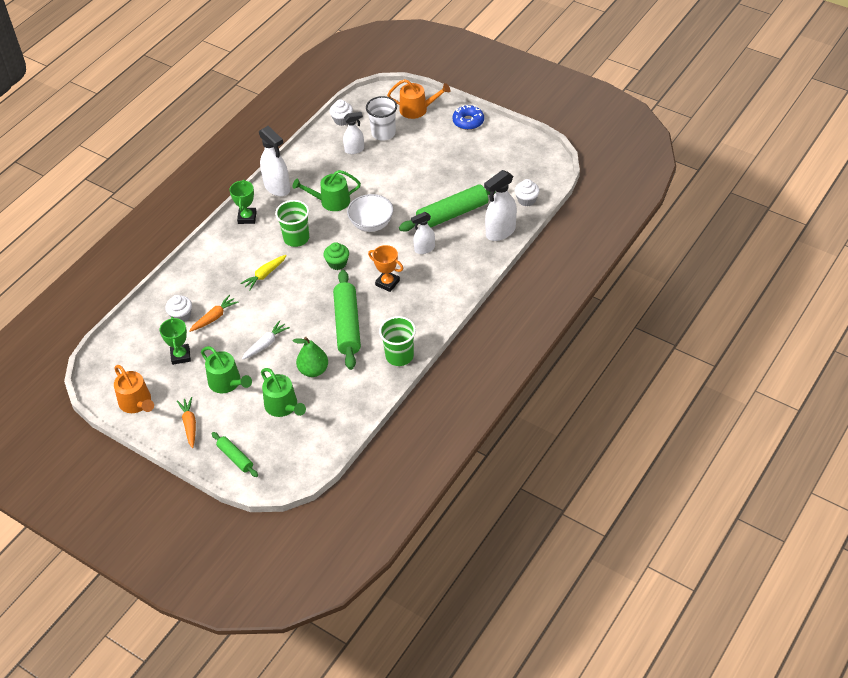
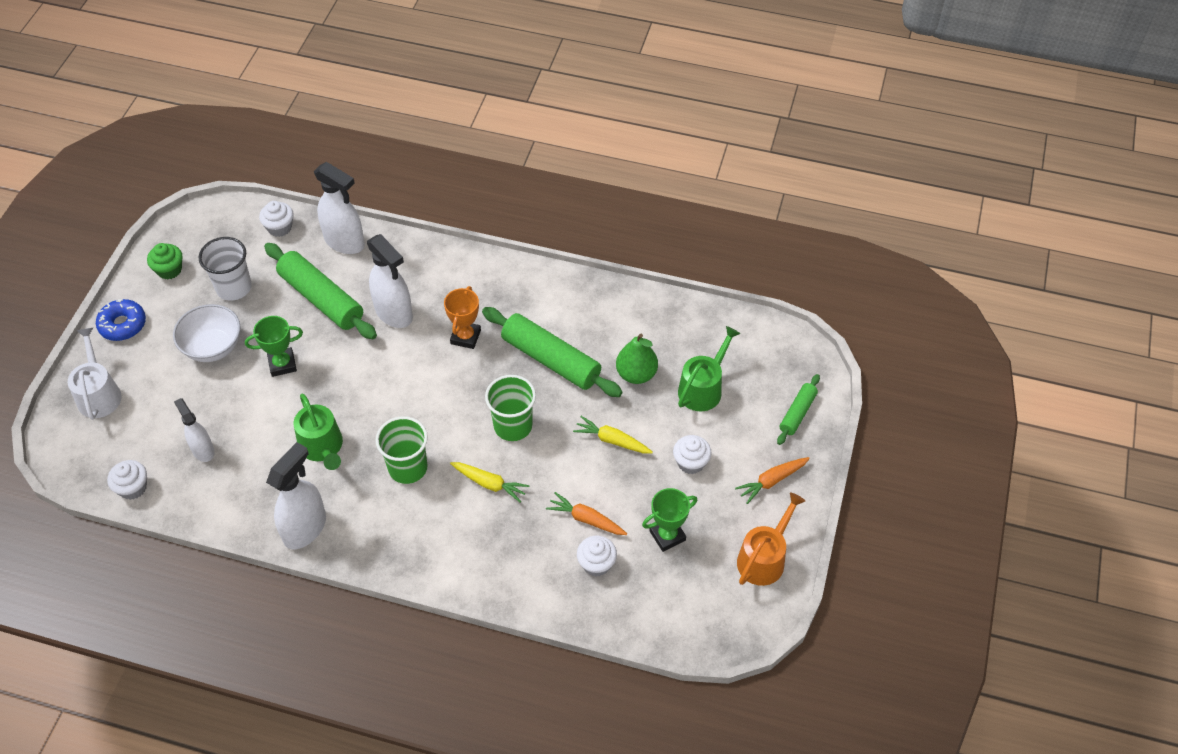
camera: 110 degrees left, 5 degrees up
green watering can [201,346,252,393] -> white cupcake [673,435,712,474]
green trophy [229,180,257,224] -> green trophy moved to [245,316,303,377]
white carrot [242,320,290,360] -> yellow carrot [573,416,653,453]
green cupcake [324,242,349,270] -> green cupcake moved to [147,243,182,279]
green rolling pin [333,270,361,370] -> green rolling pin turned 60 degrees clockwise [482,307,623,397]
white bowl [347,194,393,232] -> white bowl moved to [173,304,241,362]
white cup [366,96,397,141] -> white cup moved to [198,237,252,301]
green cup [379,316,416,366] -> green cup moved to [485,375,536,441]
orange watering can [387,79,450,119] -> white watering can [68,328,122,420]
white spray bottle [411,212,435,254] -> white spray bottle [367,234,413,328], size x1.62

